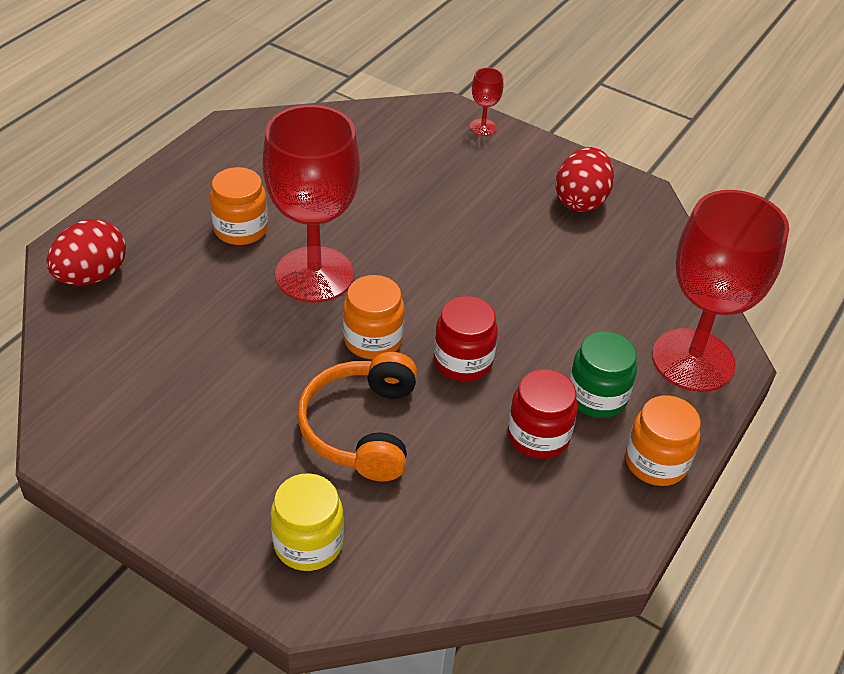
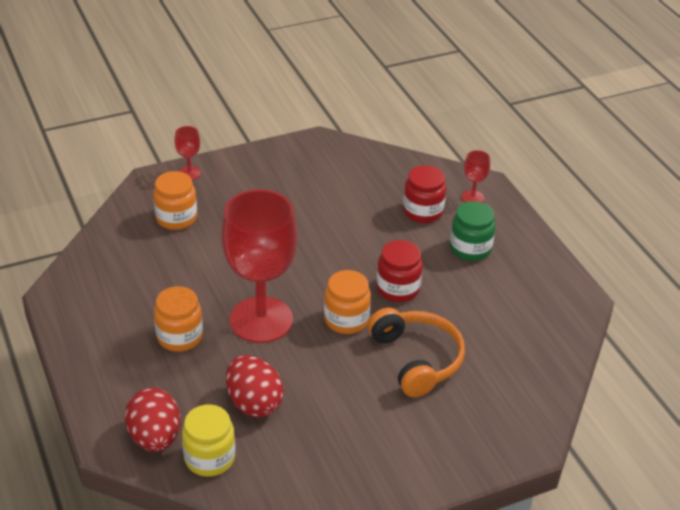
camera: 55 degrees left, 5 degrees down
yellow jar [271,473,344,571] -> yellow jar moved to [182,404,235,477]
orange headphones [297,352,417,481] -> orange headphones turned 150 degrees counterclockwise [368,308,465,397]
red jar [507,369,578,459] -> red jar moved to [403,165,446,223]
red egg [555,147,614,212] -> red egg moved to [226,355,284,417]
orange jar [625,395,701,486] -> orange jar moved to [153,171,197,230]
red goblet [652,190,789,392] -> red goblet [462,150,490,202], size x0.40

